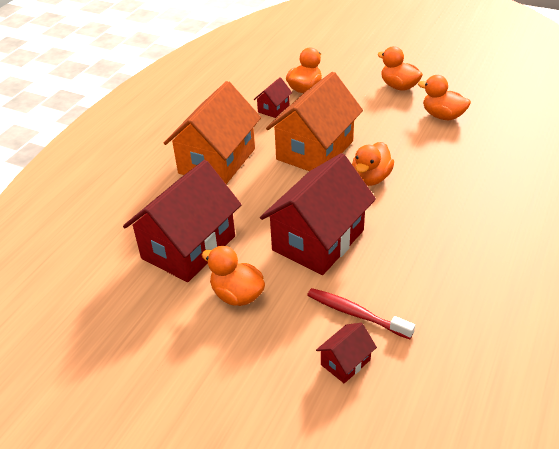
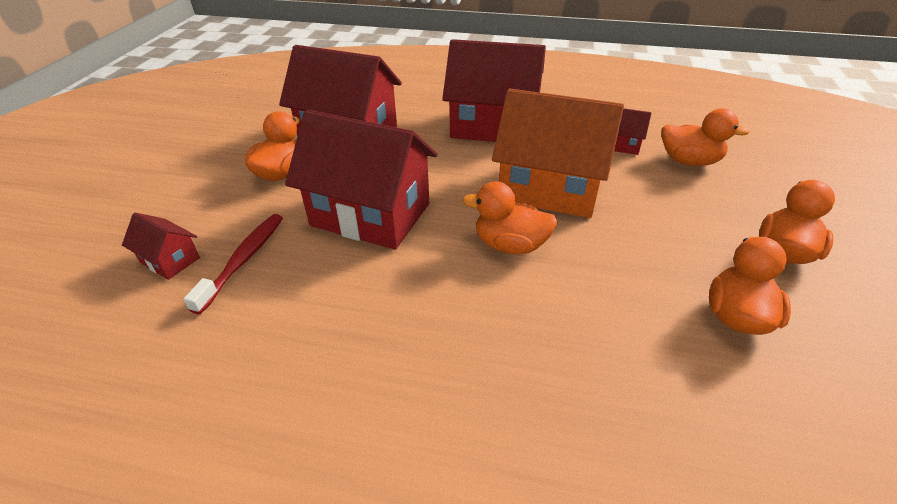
camera: 75 degrees right, 0 degrees up
orange house [164,81,261,184] -> red house [442,39,546,142]

